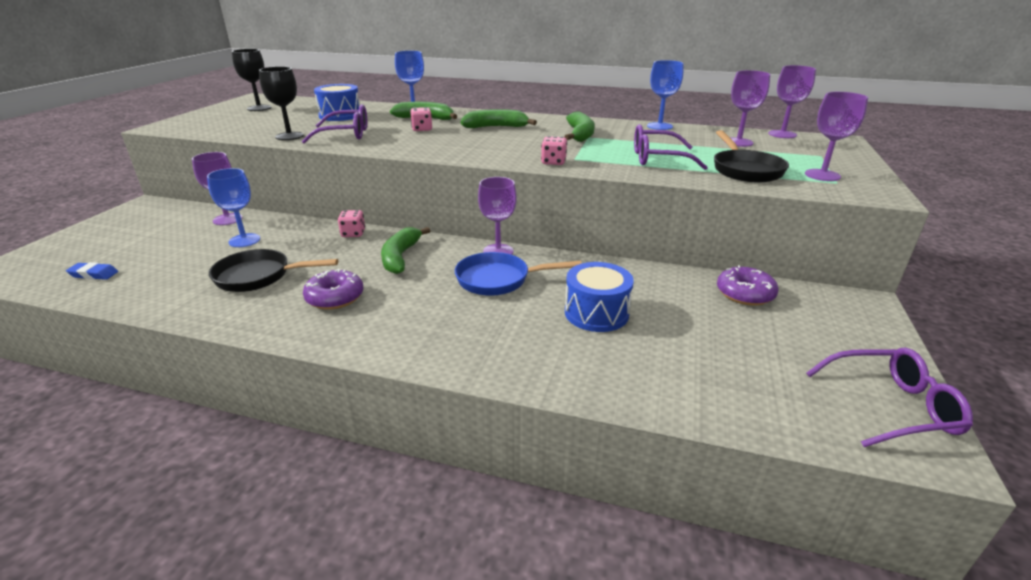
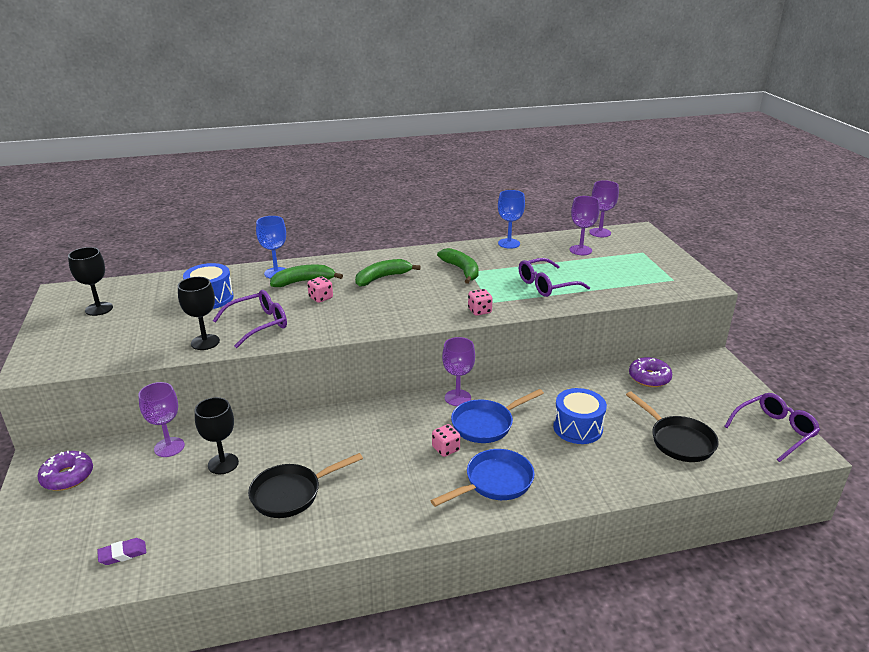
camera: 30 degrees left, 0 degrees up
blue eraser [66,262,118,280] -> purple eraser [97,538,147,565]
blue goblet [207,168,260,247] -> black goblet [195,397,239,474]
purple donut [303,269,363,310] -> purple donut moved to [37,451,93,491]
pink dice [338,210,365,237] -> pink dice moved to [432,424,460,457]
green banana [381,227,430,274] -> none
black pan [714,130,789,182] -> black pan moved to [626,391,719,462]
purple goblet [805,92,868,181] -> none
none -> blue pan [431,449,535,507]

